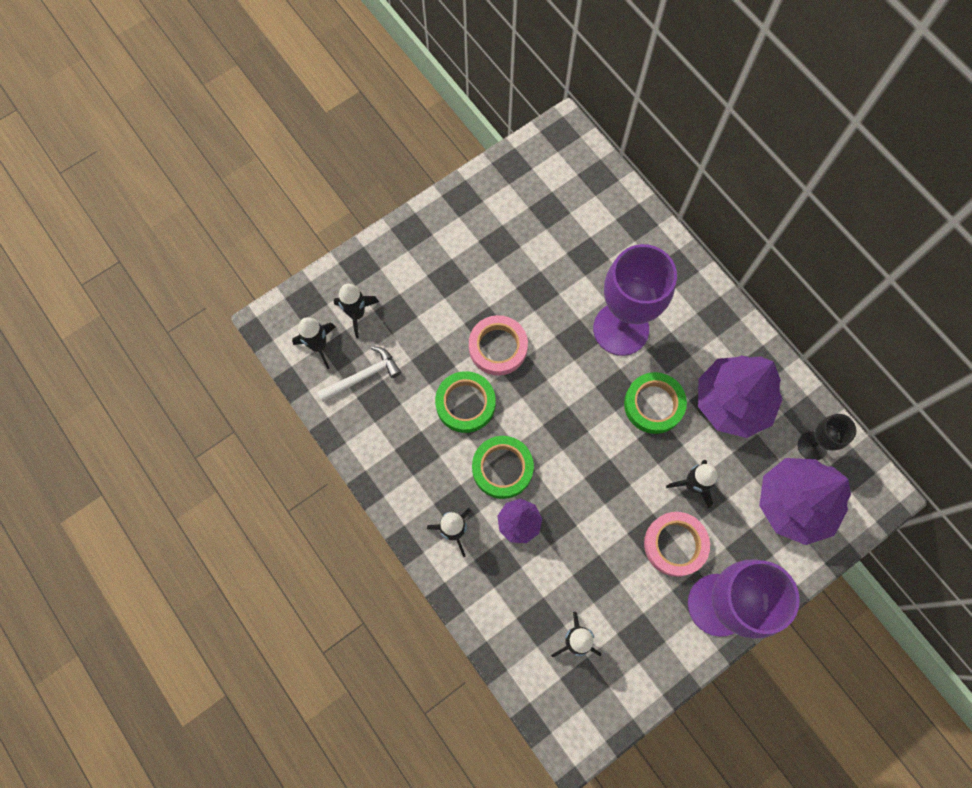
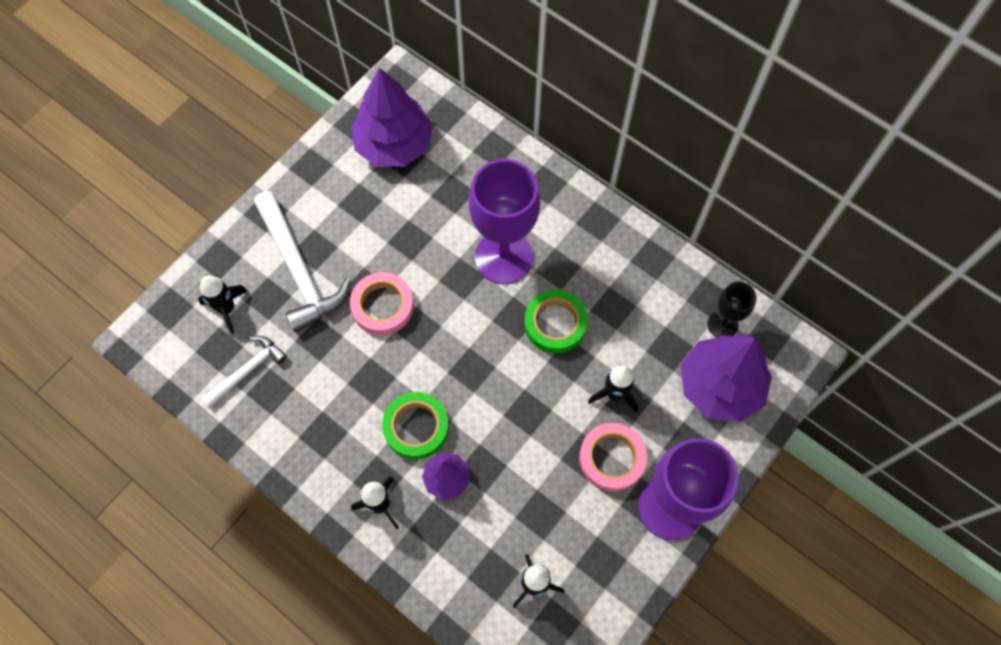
camera: 15 degrees left, 5 degrees down
black rocket [292,317,335,369] -> none
green tape [435,371,496,433] -> none
purple tree [698,355,783,438] -> purple tree moved to [351,68,433,167]
none -> white hammer [254,191,351,332]

